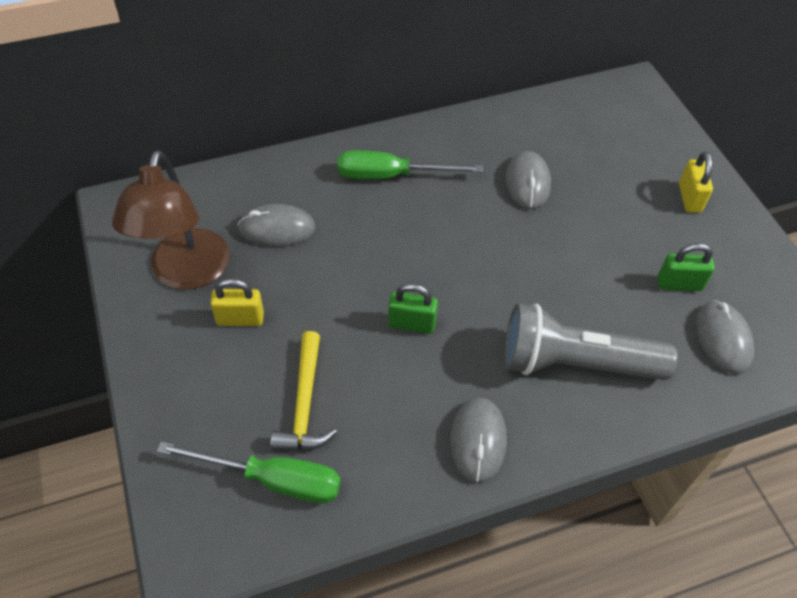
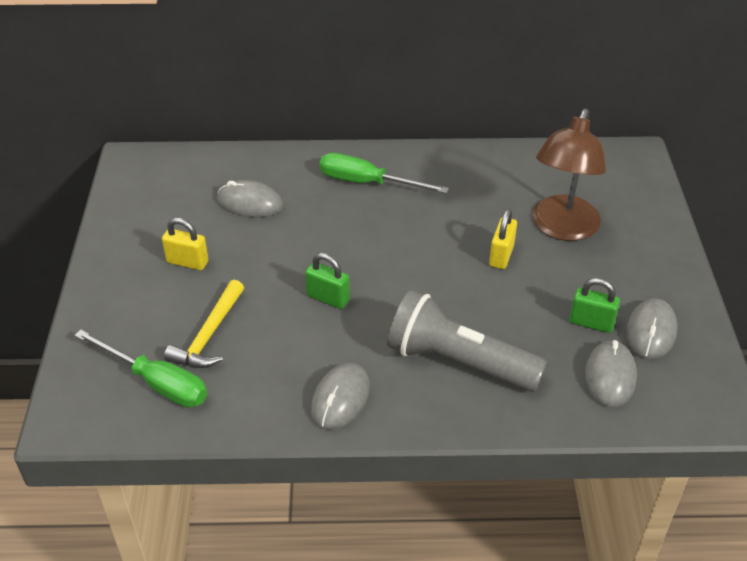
camera: 20 degrees right, 10 degrees down
brown lamp [112,150,229,290] -> brown lamp moved to [532,109,606,241]
grey mouse [505,151,551,209] -> grey mouse moved to [626,298,677,359]
yellow padlock [679,152,713,213] -> yellow padlock moved to [489,209,517,269]

